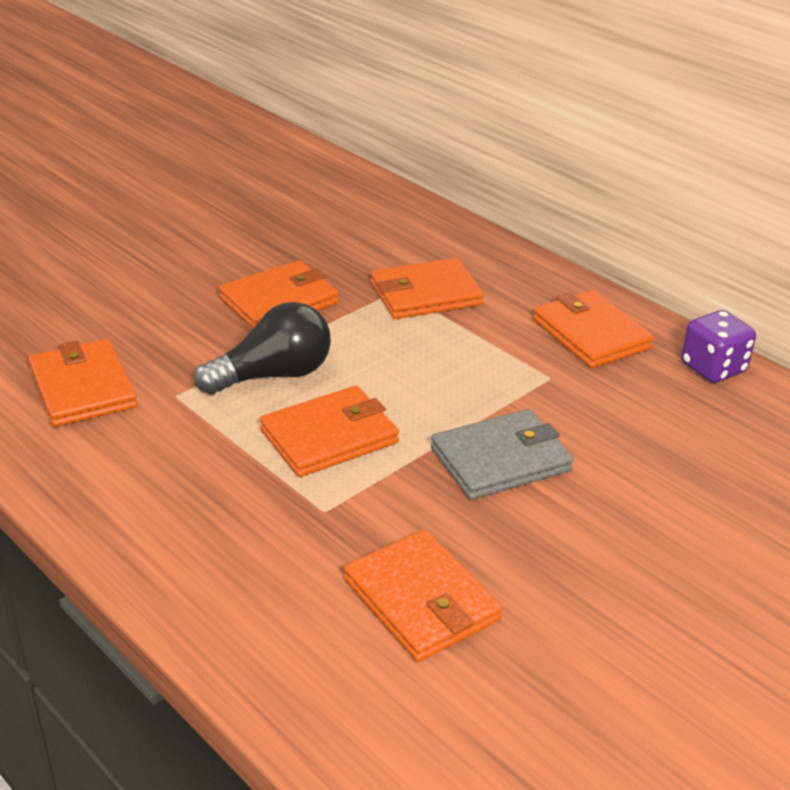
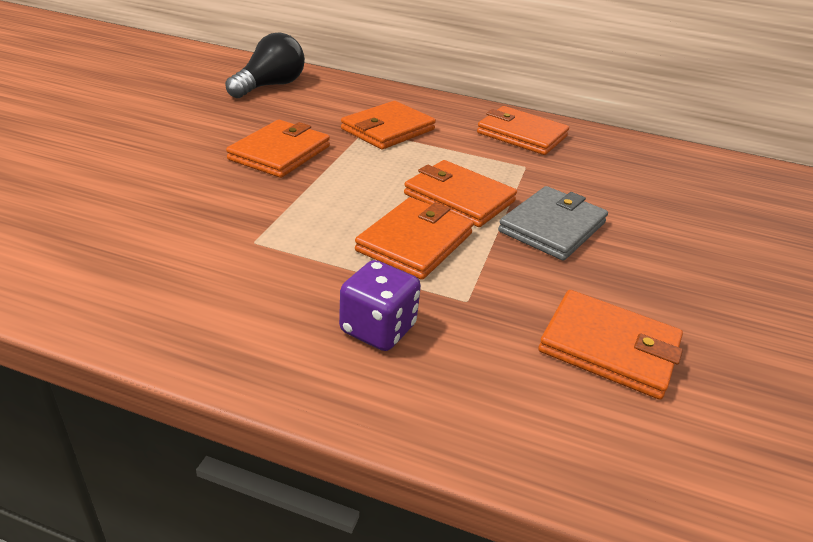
camera: 30 degrees left, 0 degrees up
orange wallet [28,339,138,427] -> orange wallet moved to [404,160,517,227]
black light bulb [195,302,331,395] -> black light bulb moved to [225,32,305,98]
purple dice [681,310,756,383] -> purple dice moved to [339,260,421,351]

